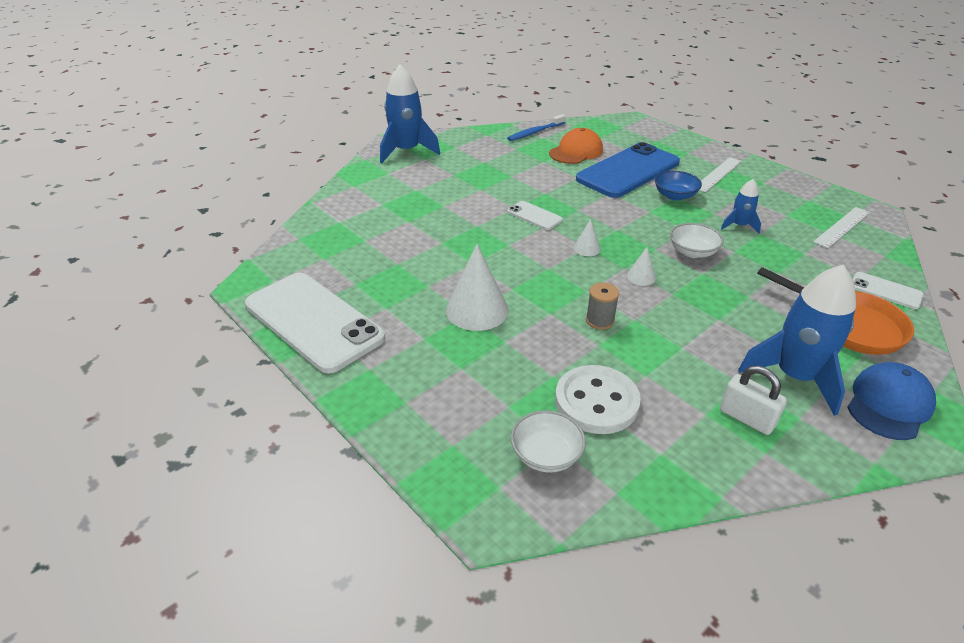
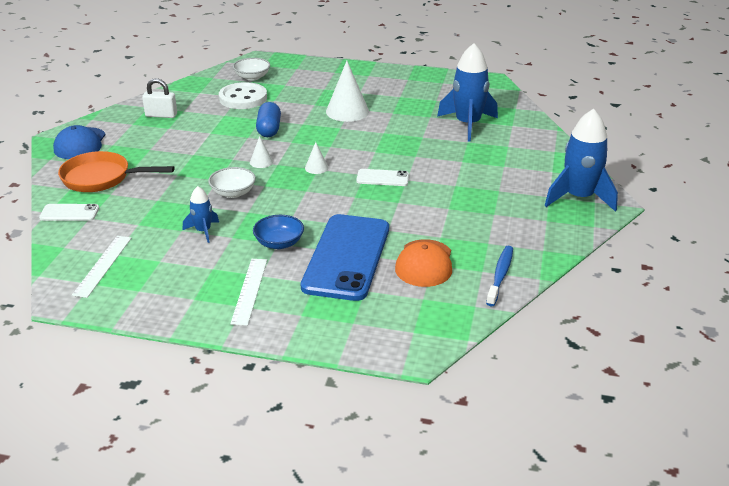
camera: 145 degrees right, 5 degrees down
white phone [245,273,385,373] -> none
grey spool [586,282,619,330] -> blue capsule [256,102,281,137]
blue rocket [738,265,856,416] -> blue rocket moved to [437,43,498,141]

